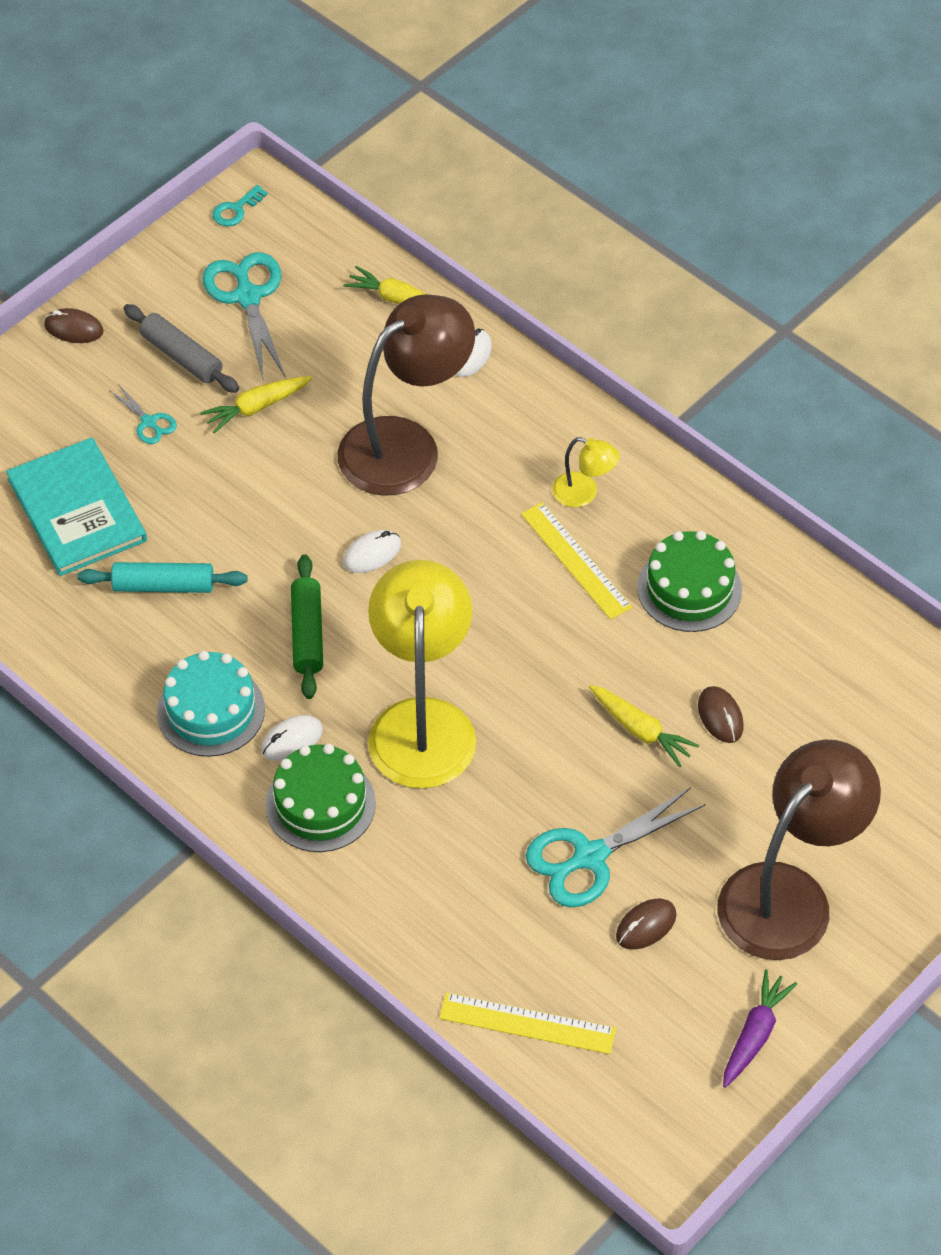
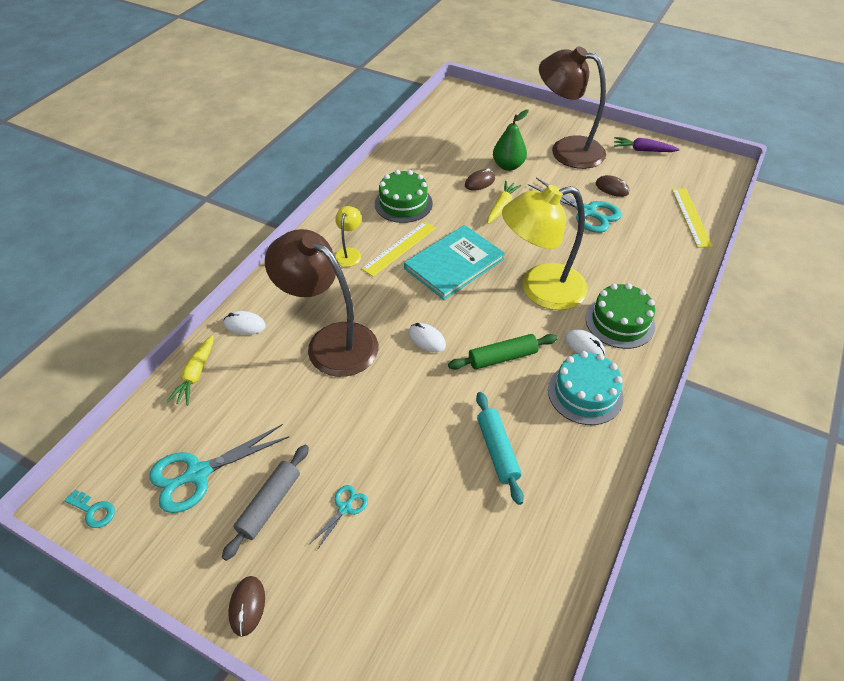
camera: 105 degrees left, 5 degrees down
turquoise book [6,437,147,576] -> turquoise book moved to [404,225,505,300]
yellow carrot [200,376,313,434] -> none
none -> green pear [493,110,529,171]

